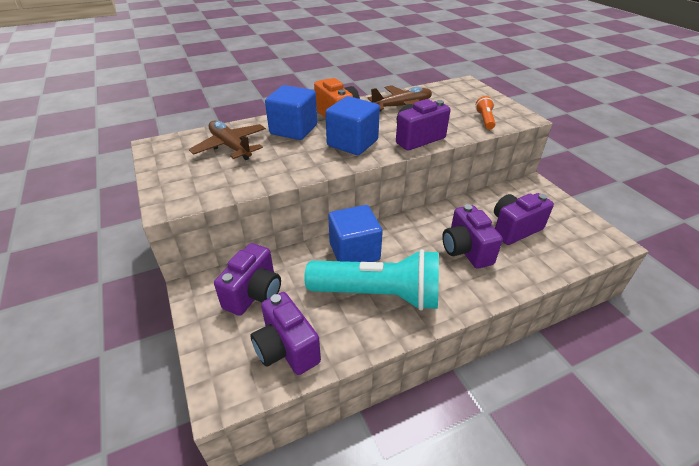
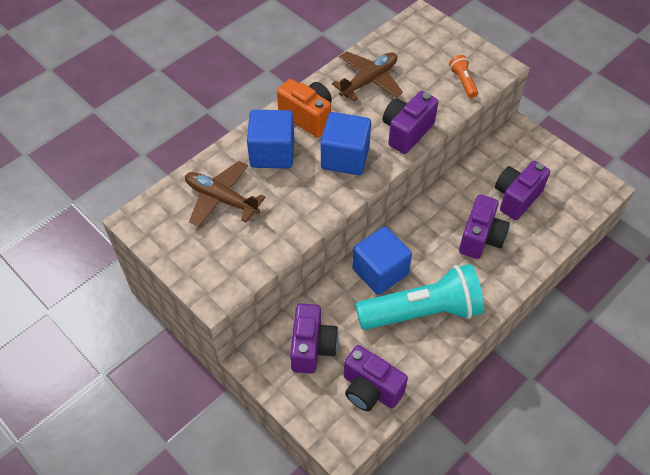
camera: 20 degrees left, 15 degrees up
purple camera [442,204,503,269] -> purple camera turned 120 degrees counterclockwise [459,195,510,259]

